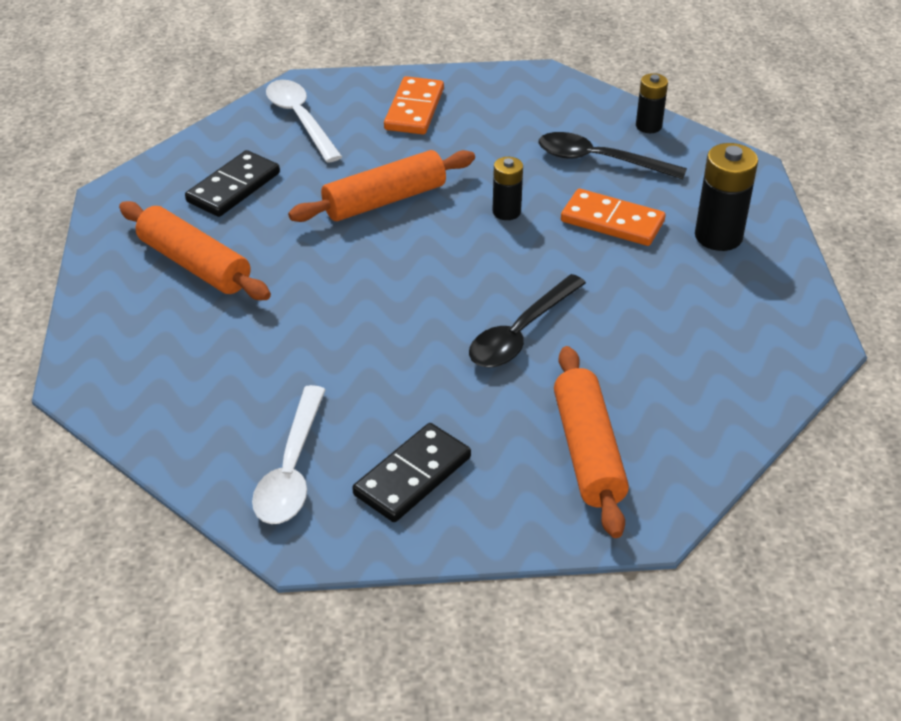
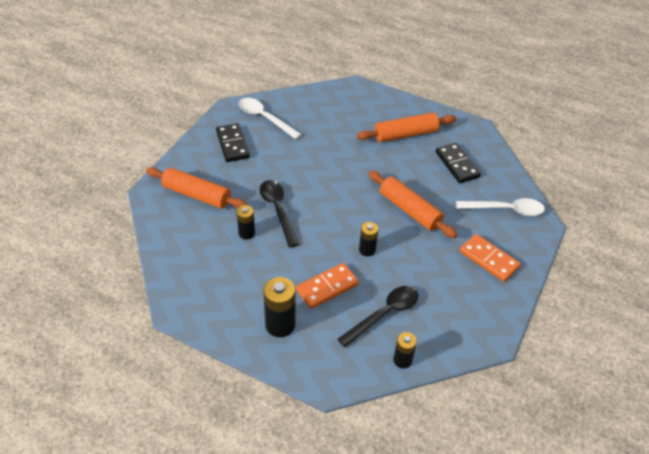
camera: 120 degrees right, 5 degrees up
orange rolling pin [288,150,475,222] -> orange rolling pin turned 45 degrees counterclockwise [369,171,457,238]
none -> black battery [237,205,255,239]

